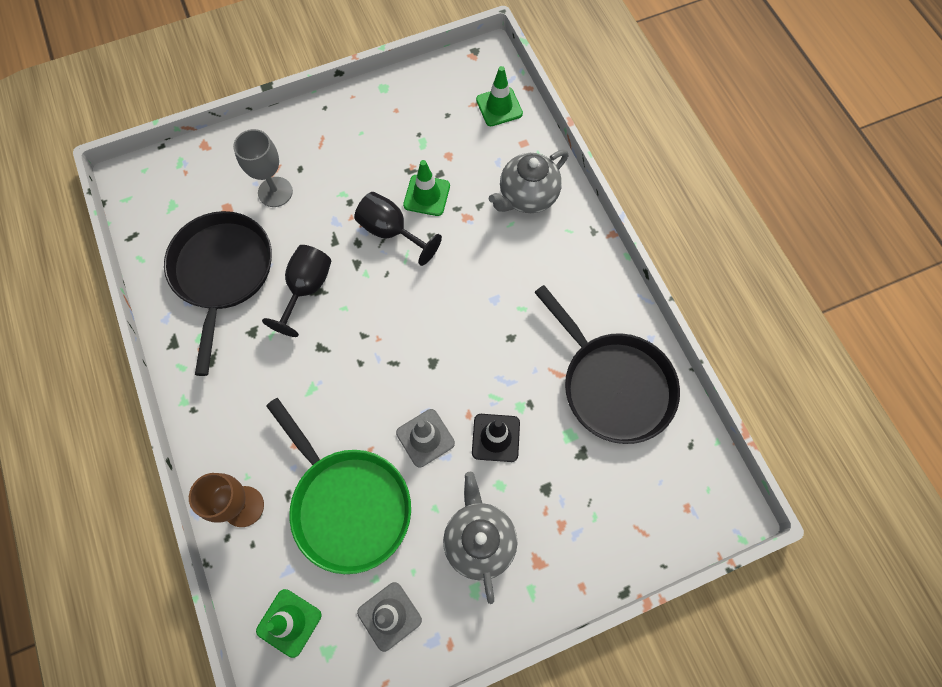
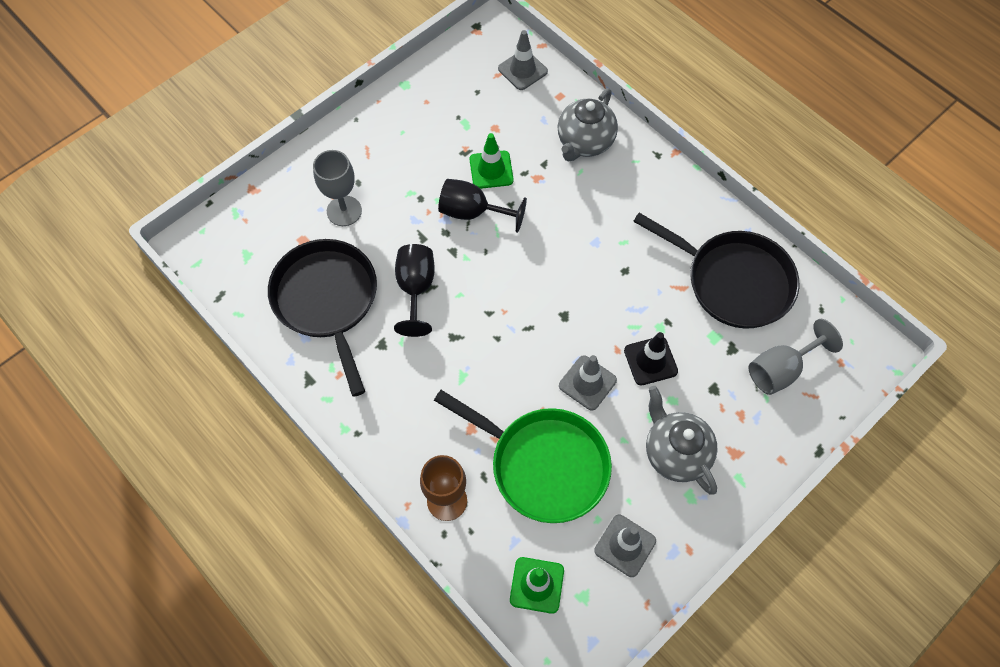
camera: 20 degrees left, 5 degrees down
green traffic cone [476,66,523,126] -> grey traffic cone [498,30,548,90]
none -> grey goblet [748,319,843,395]

